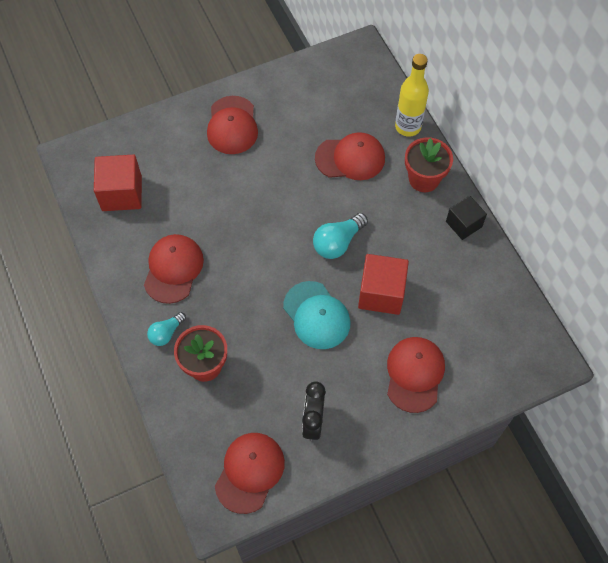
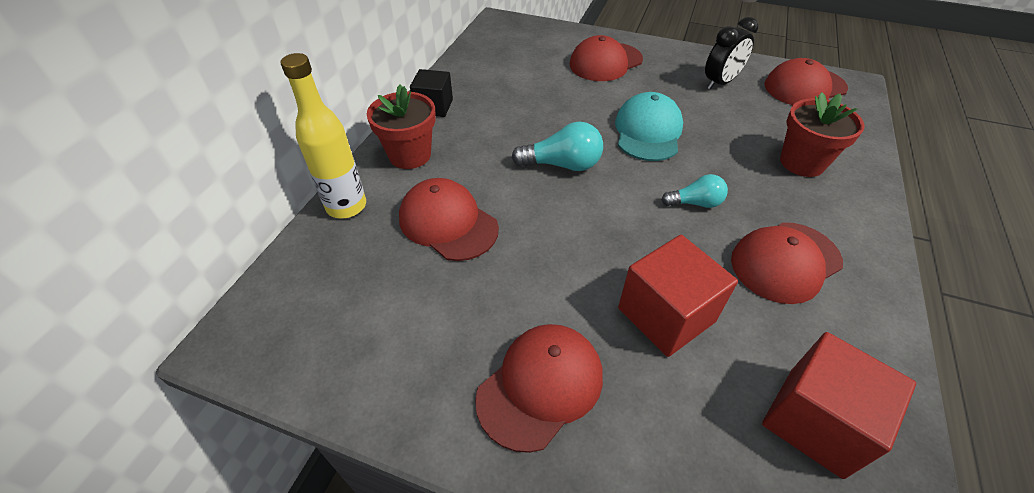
camera: 135 degrees left, 15 degrees down
turquoise light bulb [147,312,186,346] -> turquoise light bulb moved to [661,174,728,208]
red cube [358,254,409,315] -> red cube moved to [618,235,738,357]

